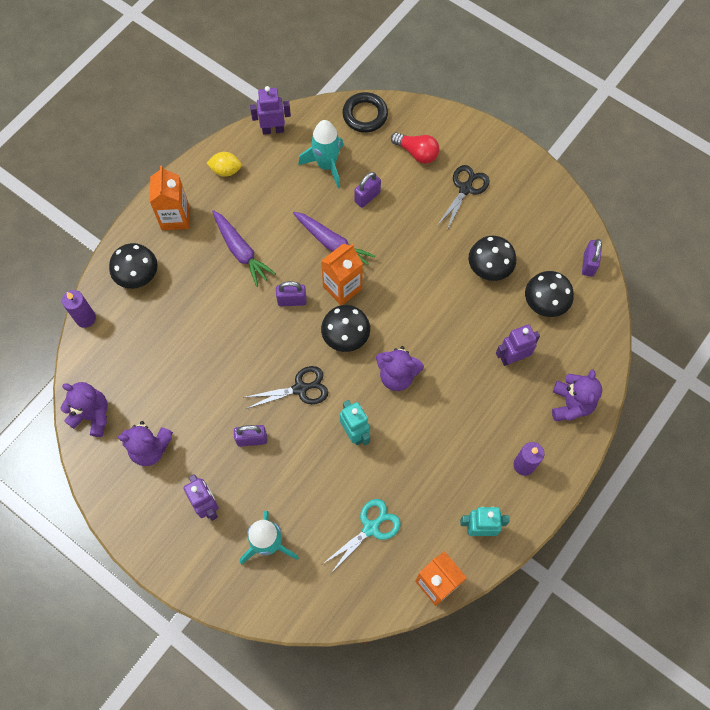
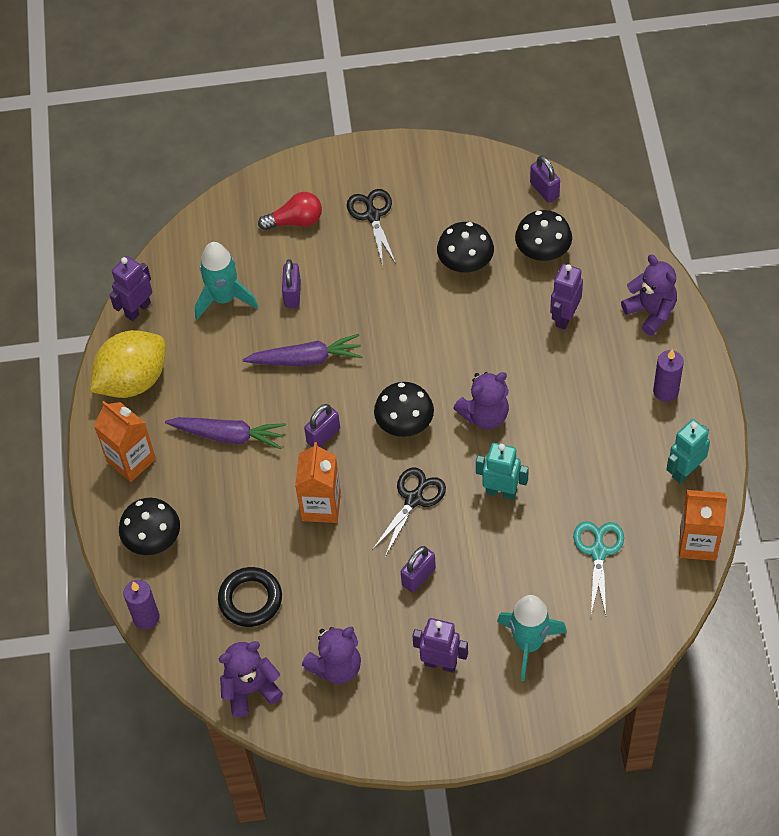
camera: 40 degrees left, 10 degrees down
yellow lemon [207,152,242,177] -> yellow lemon [90,330,166,398], size x2.01
orange carton [321,243,363,305] -> orange carton moved to [295,442,341,523]
black ring [342,92,388,133] -> black ring moved to [218,567,282,627]

